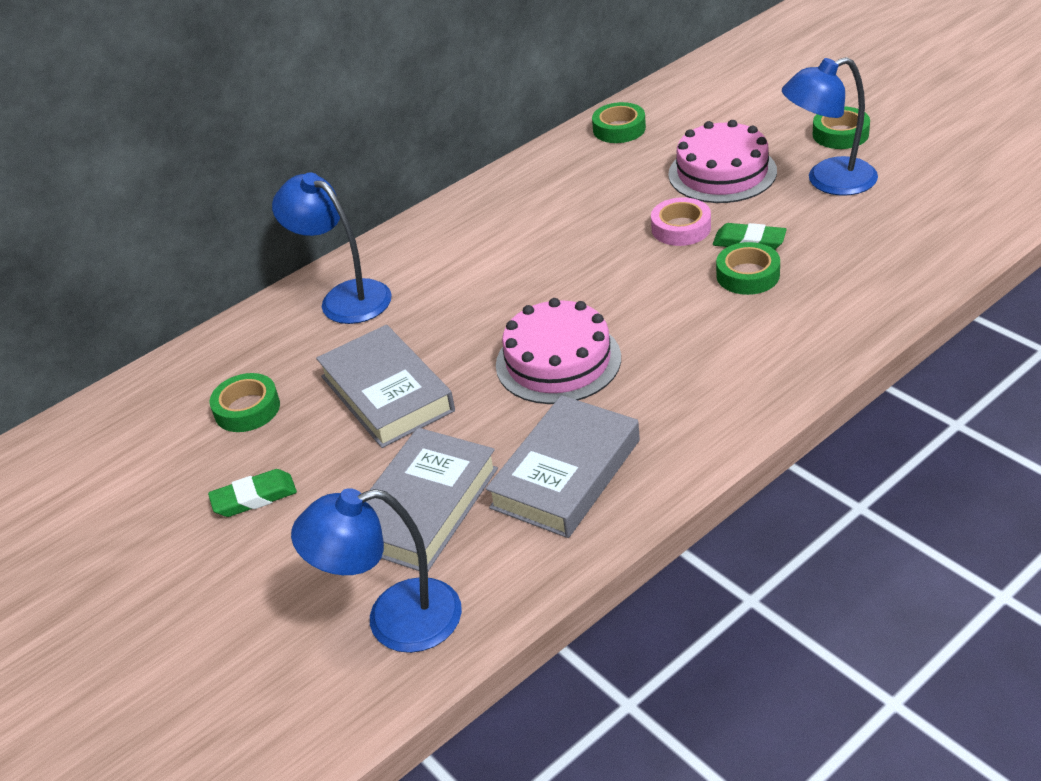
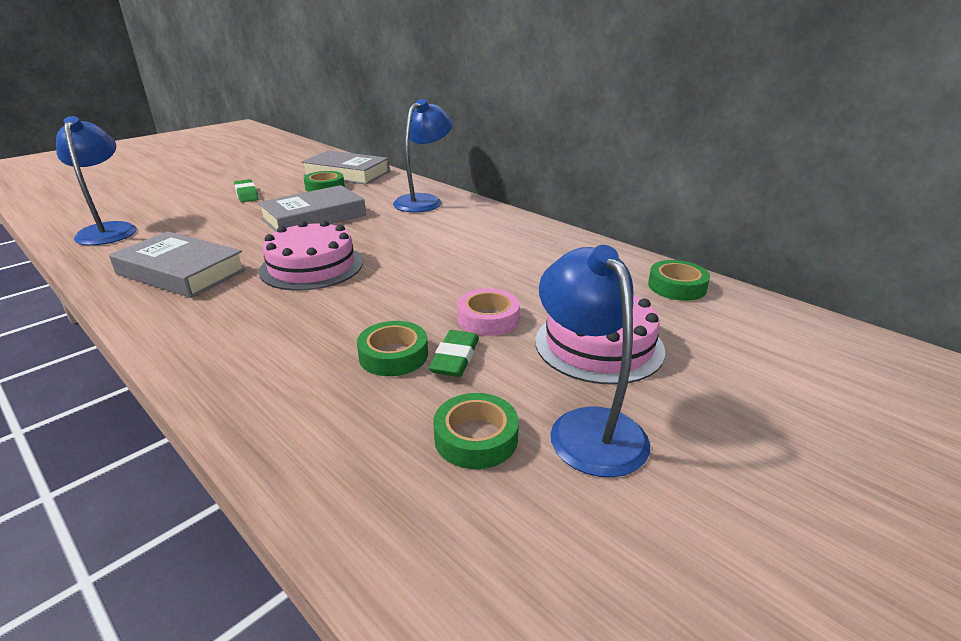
camera: 80 degrees right, 10 degrees down
grey book [366,428,498,571] -> grey book moved to [301,150,390,185]
green tape [813,106,870,149] -> green tape moved to [433,393,519,469]

